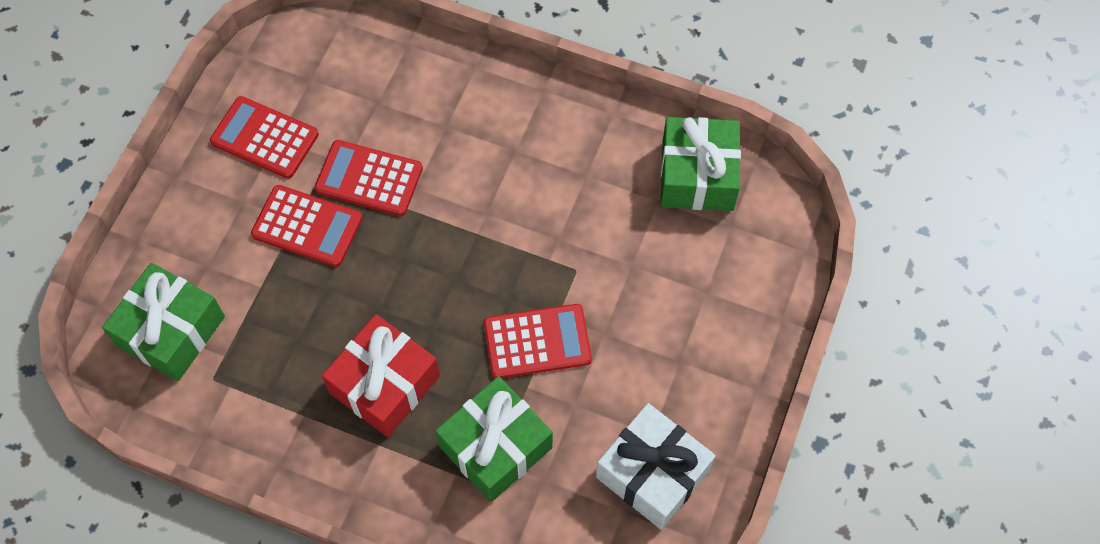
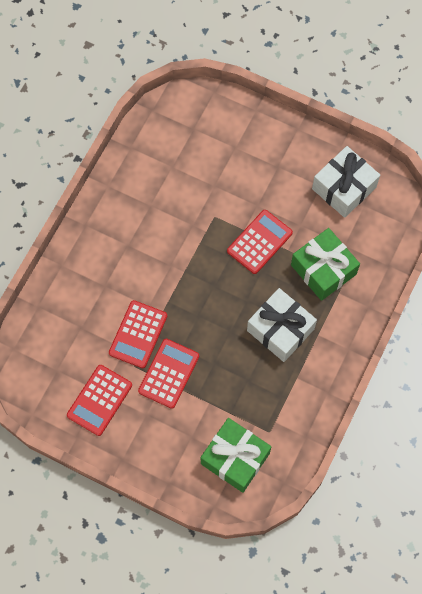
camera: 85 degrees left, 5 degrees up
red gift [322,314,440,437] -> white gift [247,288,317,362]
red calculator [484,304,592,378] -> red calculator turned 45 degrees clockwise [227,210,293,274]
green gift [661,117,741,211] -> none

